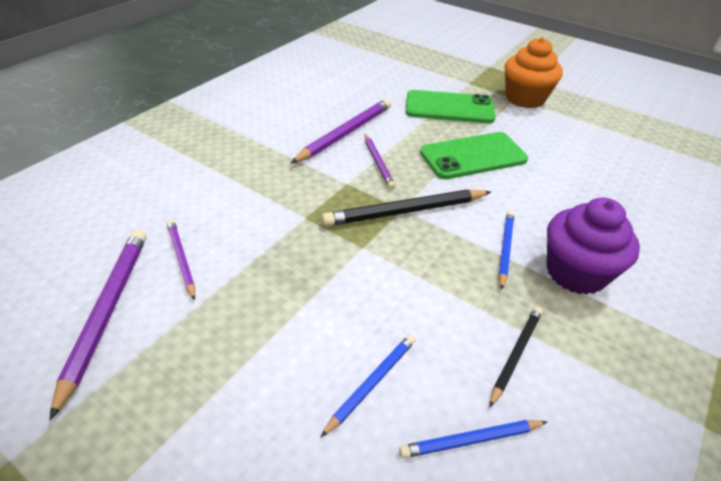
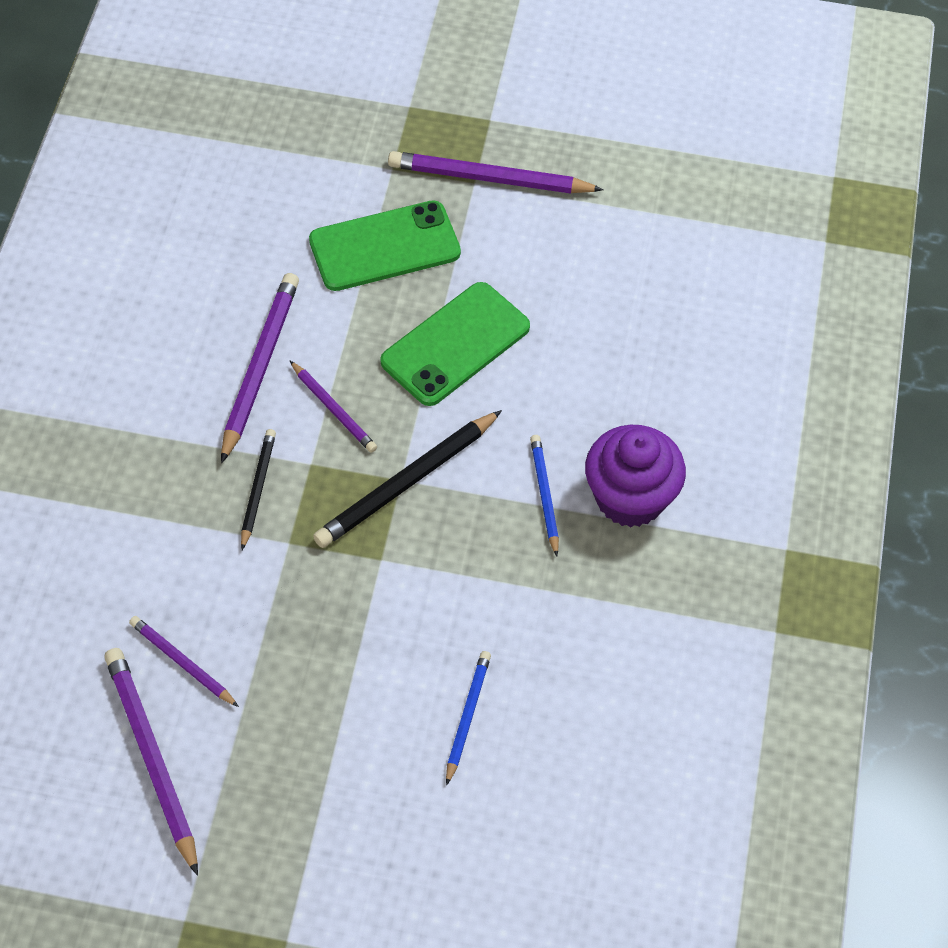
camera: 25 degrees left, 15 degrees up
blue pencil [399,420,547,458] -> none
black pencil [489,306,543,408] -> black pencil moved to [241,429,276,550]
orange cupcake [505,37,563,108] -> purple pencil [388,151,604,194]

